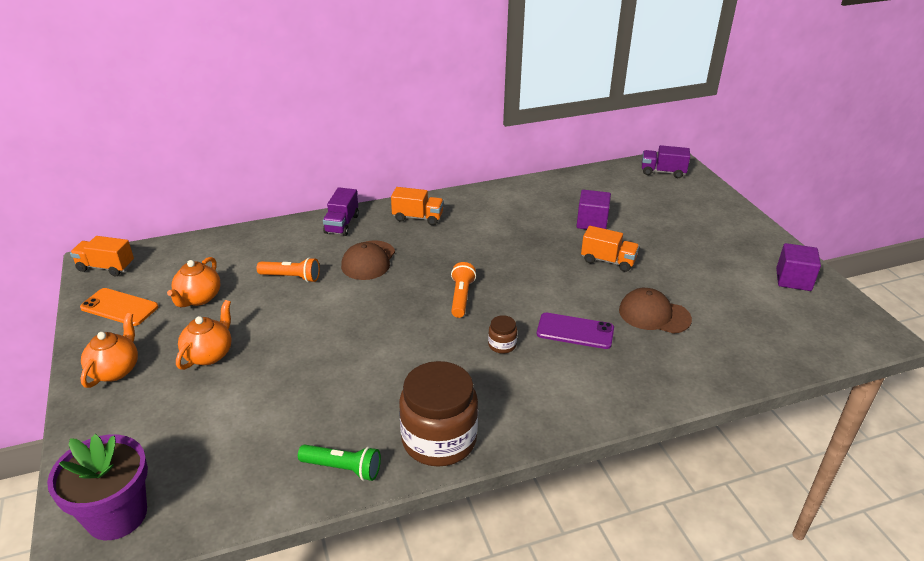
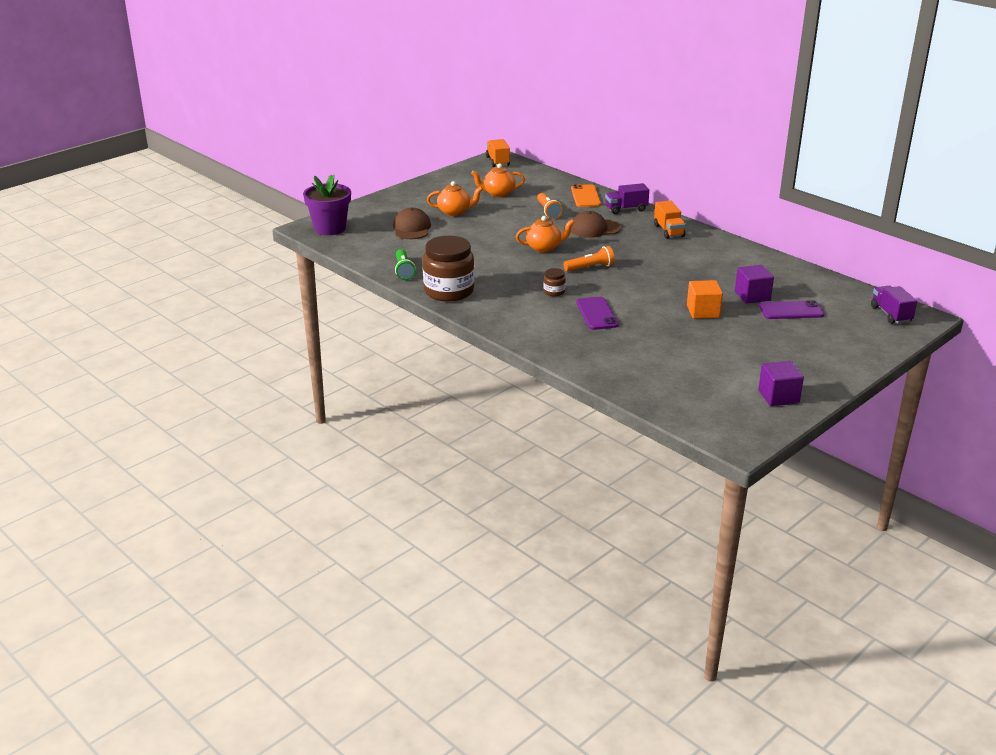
camera: 65 degrees right, 5 degrees down
orange phone [80,288,158,326] -> orange phone moved to [571,184,601,207]
orange teapot [81,313,138,388] -> orange teapot moved to [516,216,575,252]
orange truck [581,226,639,272] -> orange cube [687,280,723,319]
brown cap [619,288,692,334] -> brown cap moved to [393,208,431,239]
none -> purple phone [759,300,824,319]

